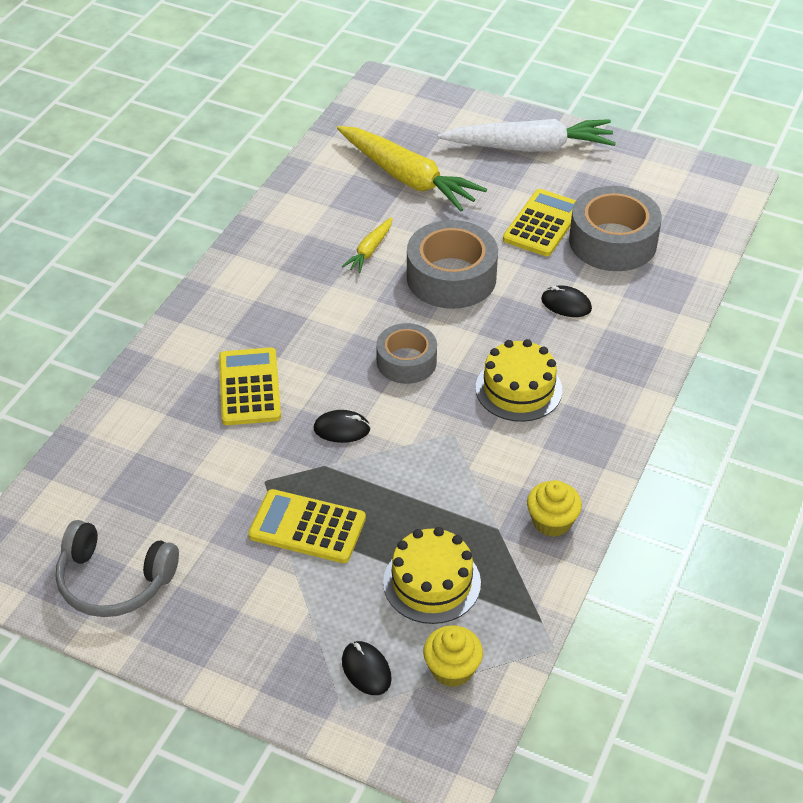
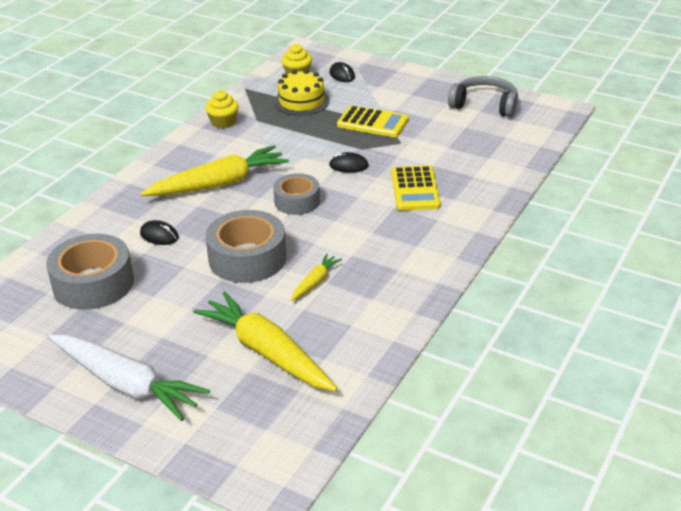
camera: 175 degrees left, 10 degrees down
white carrot [437,119,616,152] -> white carrot turned 150 degrees counterclockwise [49,335,210,421]
yellow cake [476,339,562,422] -> yellow carrot [140,145,289,196]
yellow calculator [503,189,576,256] -> none

